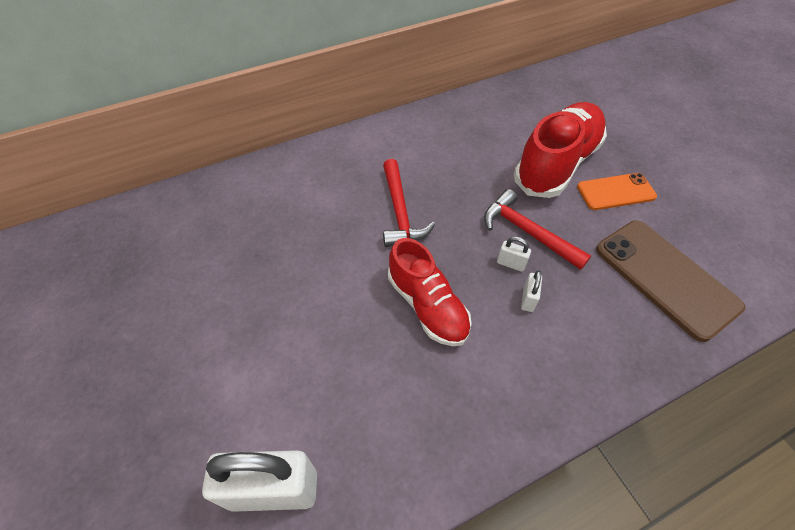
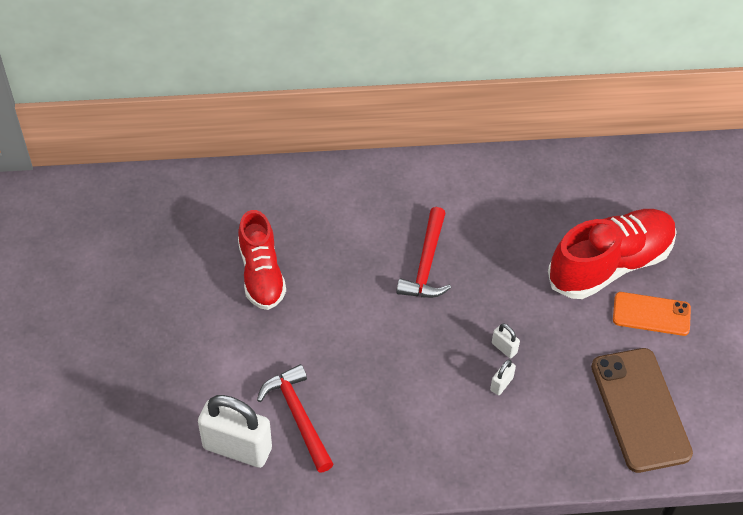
camera: 20 degrees right, 0 degrees up
red shoe [388,238,472,346] -> red shoe moved to [238,210,286,310]
red hammer [484,189,591,270] -> red hammer moved to [257,364,334,473]

